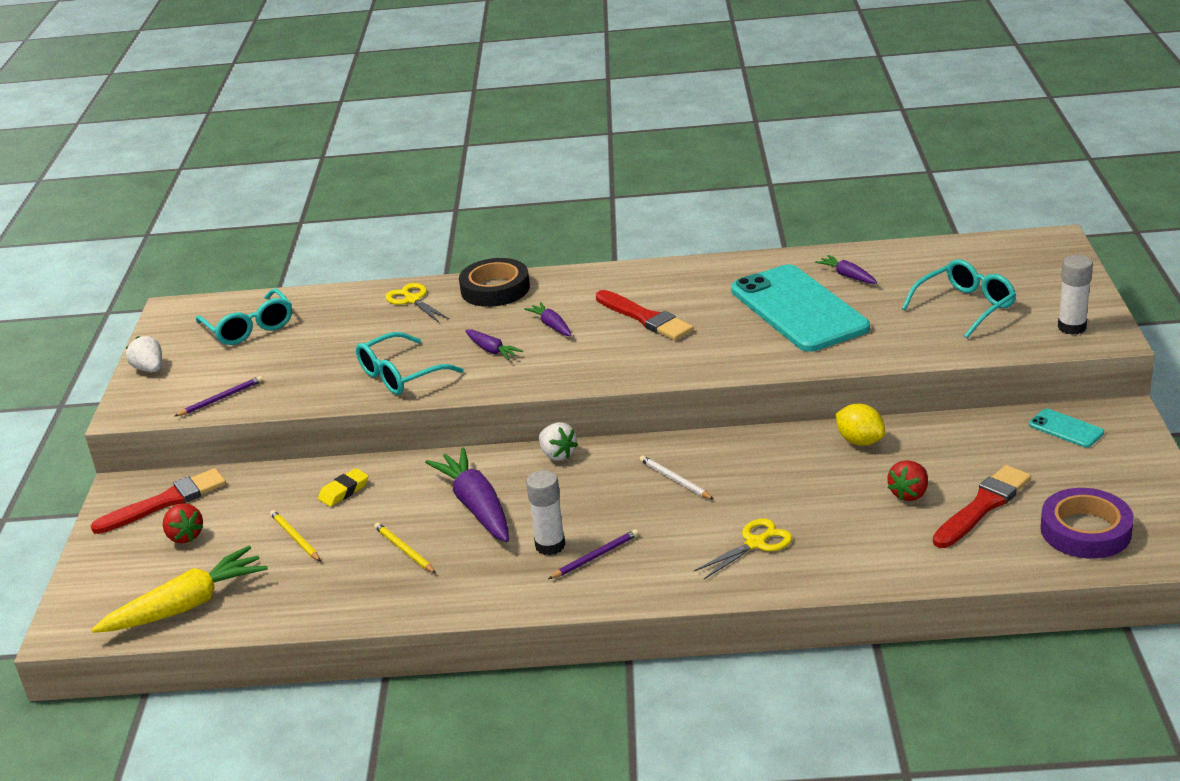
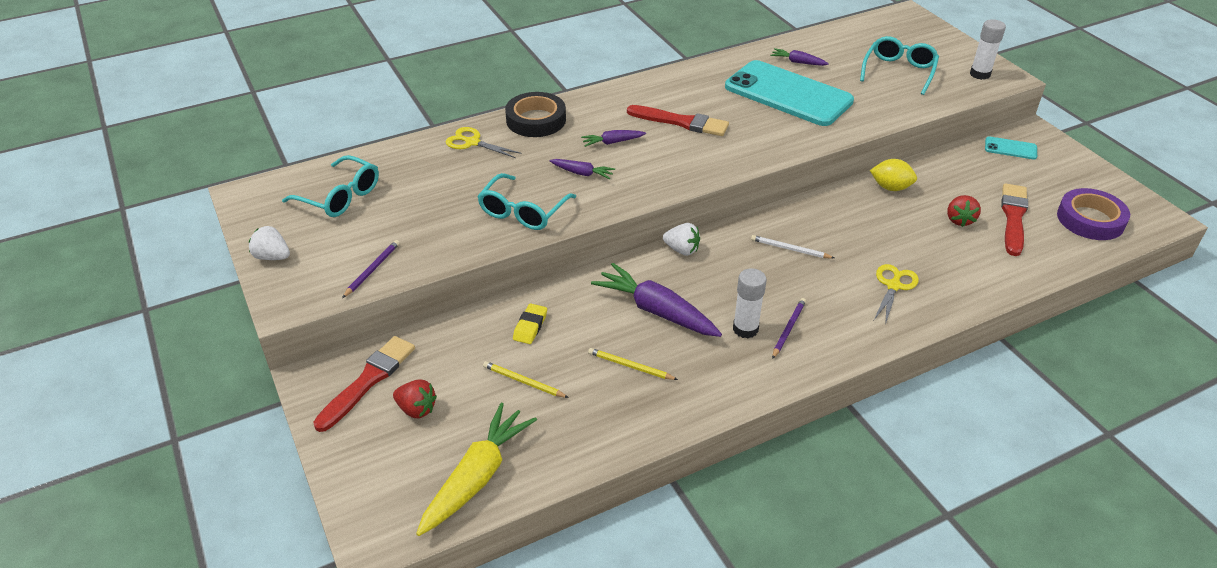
camera: 30 degrees left, 10 degrees up
purple carrot [524,302,572,336] -> purple carrot turned 45 degrees counterclockwise [581,130,646,147]

